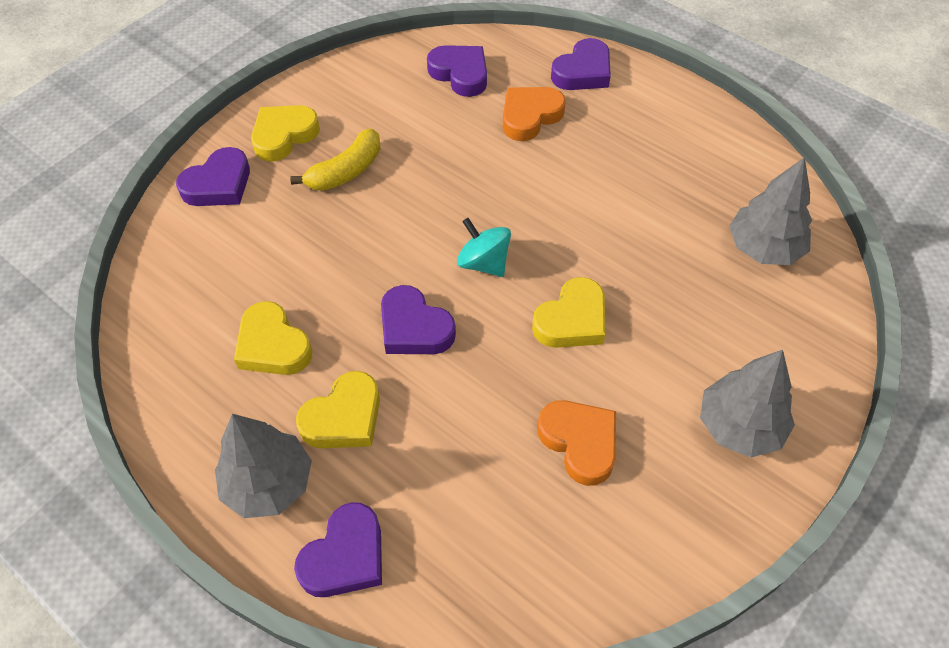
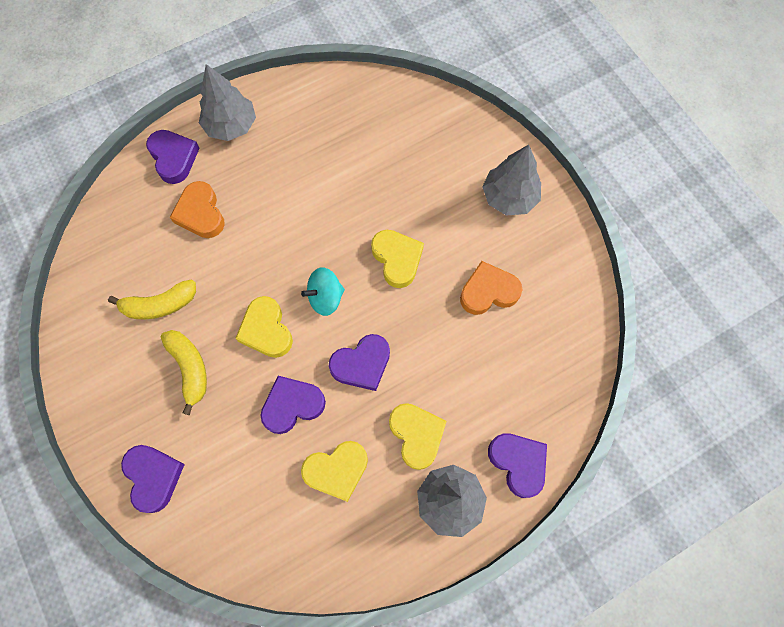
camera: 70 degrees left, 15 degrees up
yellow heart [251,105,320,162] -> yellow heart moved to [235,296,293,358]
purple heart [427,45,487,97] -> purple heart moved to [260,376,326,434]
grey tree [729,157,812,265] -> grey tree moved to [199,64,256,141]
none -> yellow banana [108,280,196,319]

